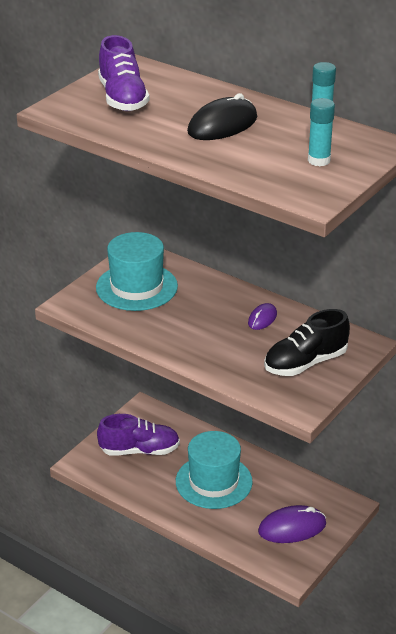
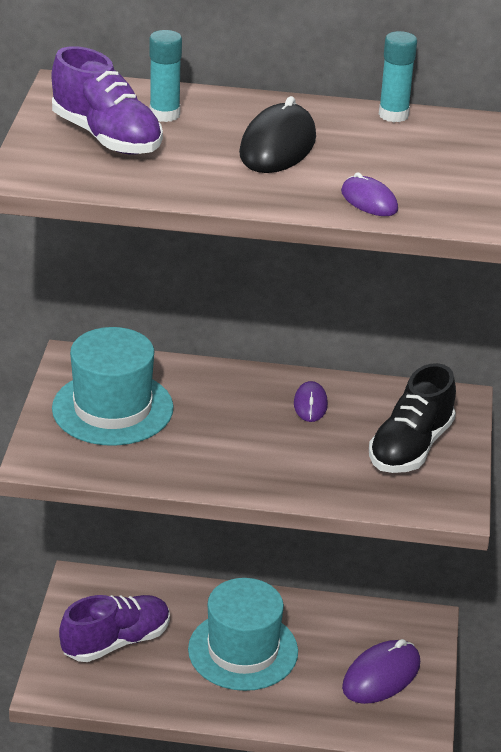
camera: 30 degrees left, 0 degrees up
turquoise glue stick [308,98,335,166] -> turquoise glue stick moved to [149,30,182,122]
none -> purple mouse [341,172,398,216]

